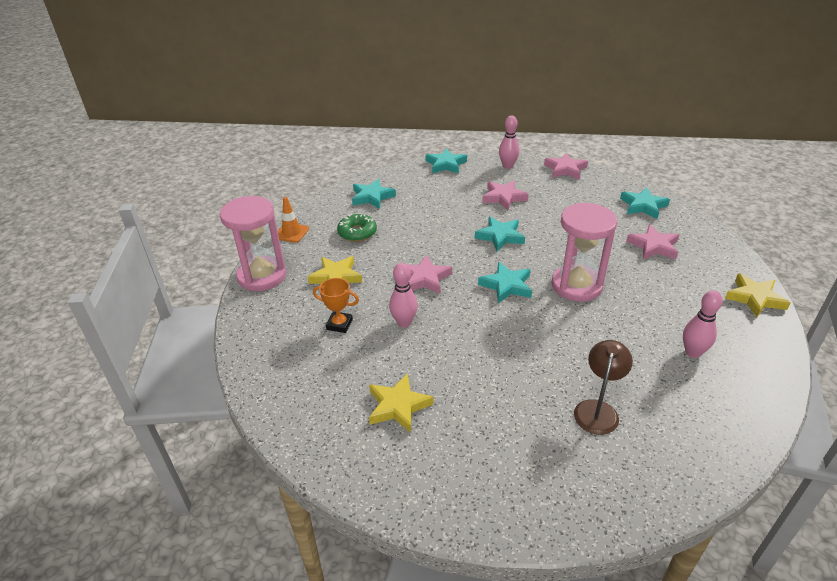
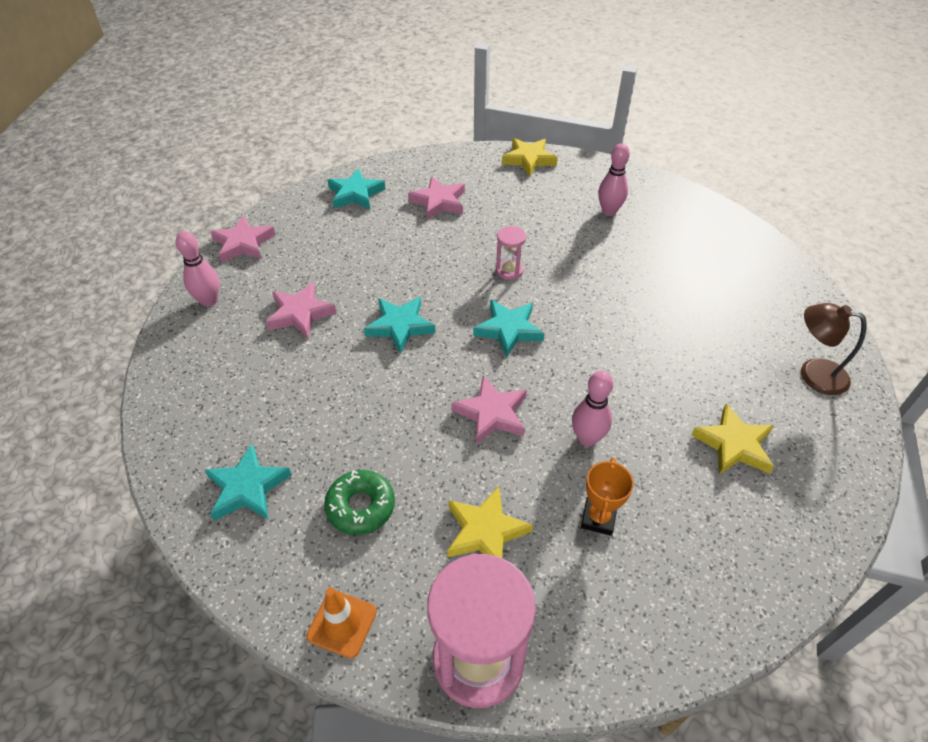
camera: 90 degrees left, 10 degrees up
turquoise star [425,148,467,174] -> none
pink hourglass [552,202,617,302] -> pink hourglass [496,226,526,280], size x0.47
brown lamp [574,340,633,435] -> brown lamp moved to [801,303,867,395]

